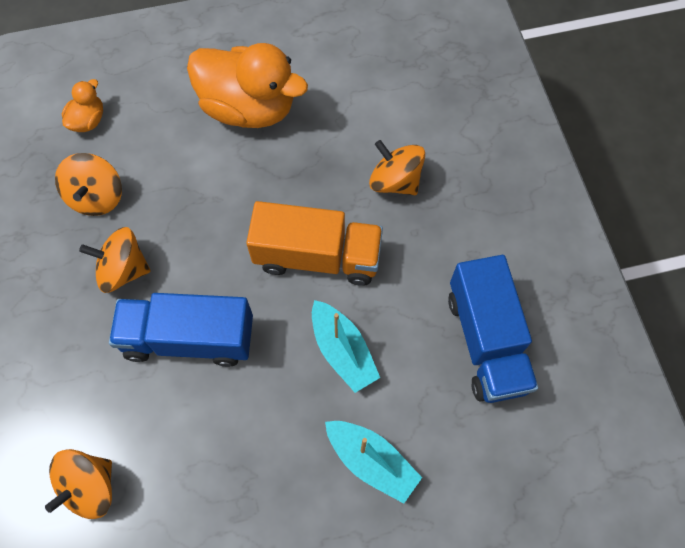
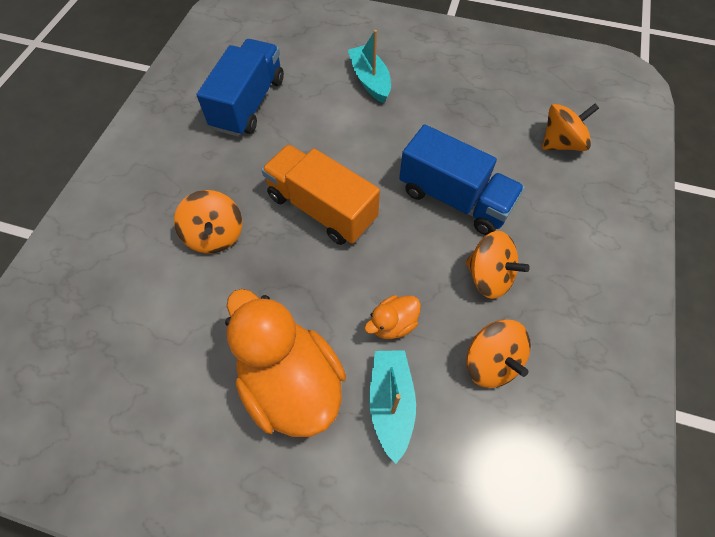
camera: 150 degrees left, 5 degrees down
orange spinning top [55,153,122,216] -> orange spinning top turned 120 degrees clockwise [466,319,531,388]
orange duck [62,79,103,132] -> orange duck moved to [364,295,421,339]
turquoise boat [312,300,380,393] -> turquoise boat moved to [369,350,416,464]

